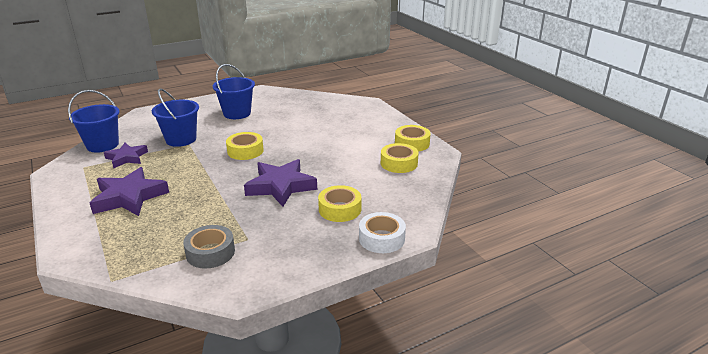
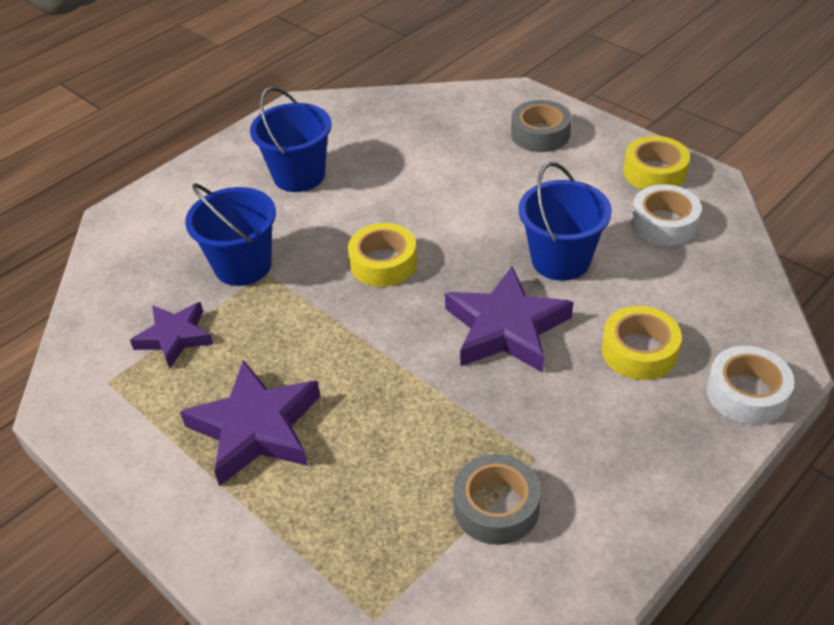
camera: 15 degrees left, 15 degrees up
blue bucket [68,90,120,153] -> blue bucket moved to [519,162,612,281]
yellow tape [381,143,419,173] -> white tape [631,184,702,246]
none -> grey tape [511,100,572,152]

